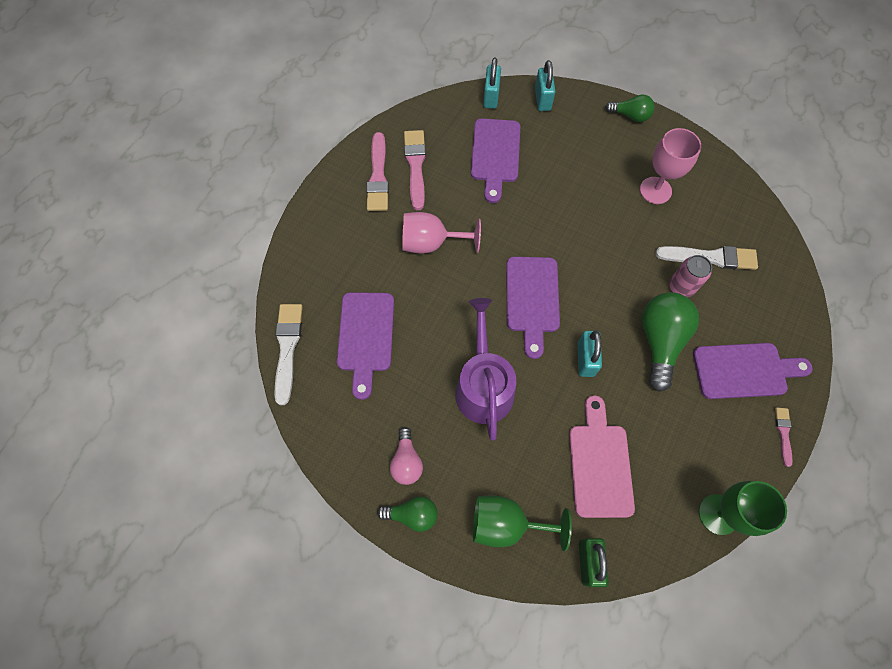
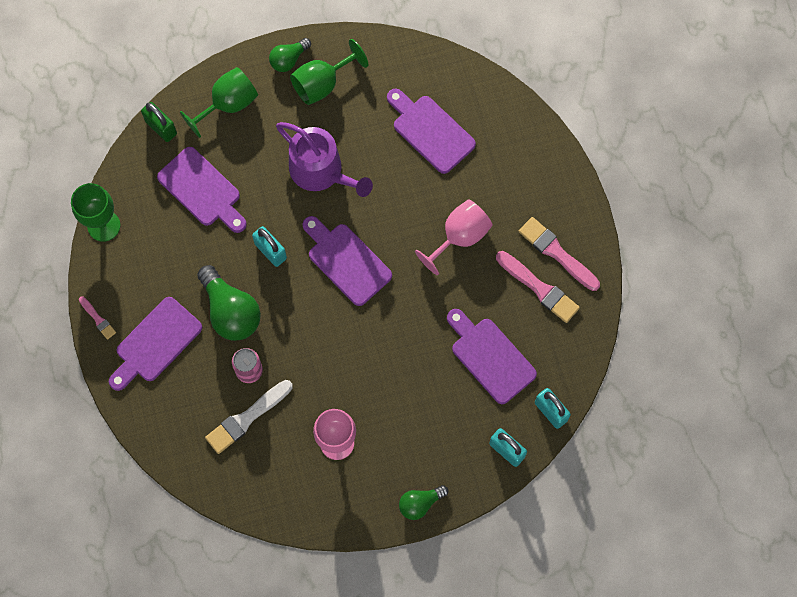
camera: 135 degrees right, 5 degrees up
white brush [275,304,303,405] -> none
pink light bulb [390,427,423,485] -> green goblet [290,39,368,105]
pink cutting board [569,395,635,518] -> purple cutting board [157,147,247,233]

